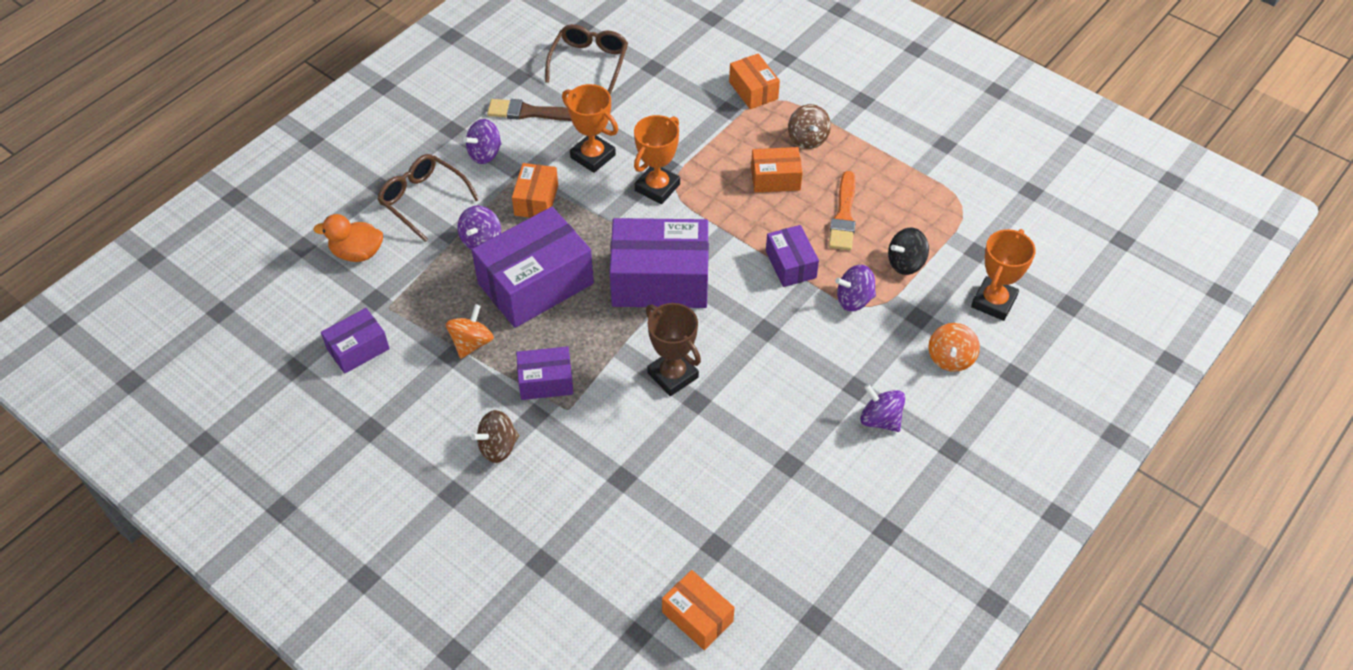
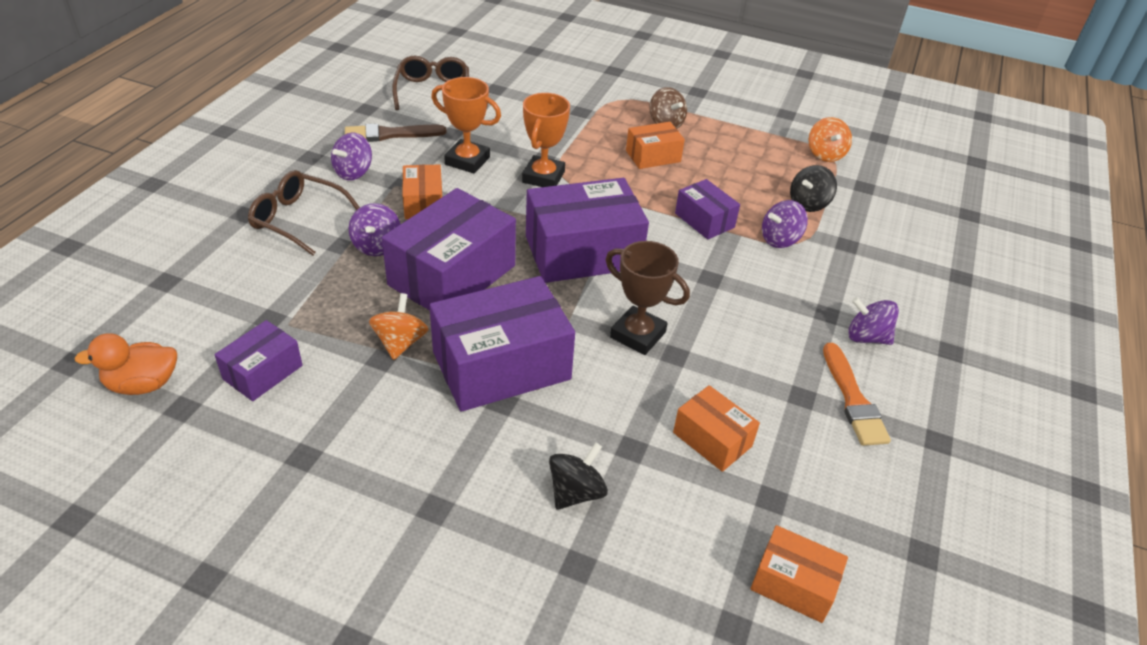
camera: 20 degrees left, 10 degrees down
orange duck [313,214,383,262] -> orange duck moved to [74,333,177,395]
brown spinning top [471,410,519,463] -> none
purple box [516,346,574,400] -> purple box [429,276,575,412], size x1.91
orange box [729,54,780,109] -> orange box moved to [673,385,760,472]
orange brush [829,171,856,251] -> orange brush moved to [823,343,891,446]
orange spinning top [928,323,980,372] -> orange spinning top moved to [809,117,852,162]
orange trophy [971,229,1036,321] -> none
none -> black spinning top [549,442,608,510]

